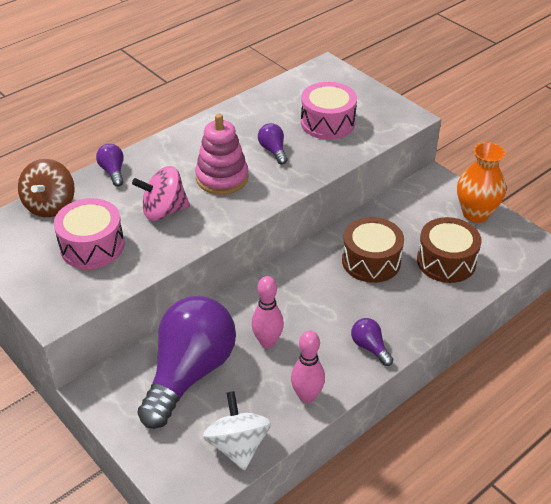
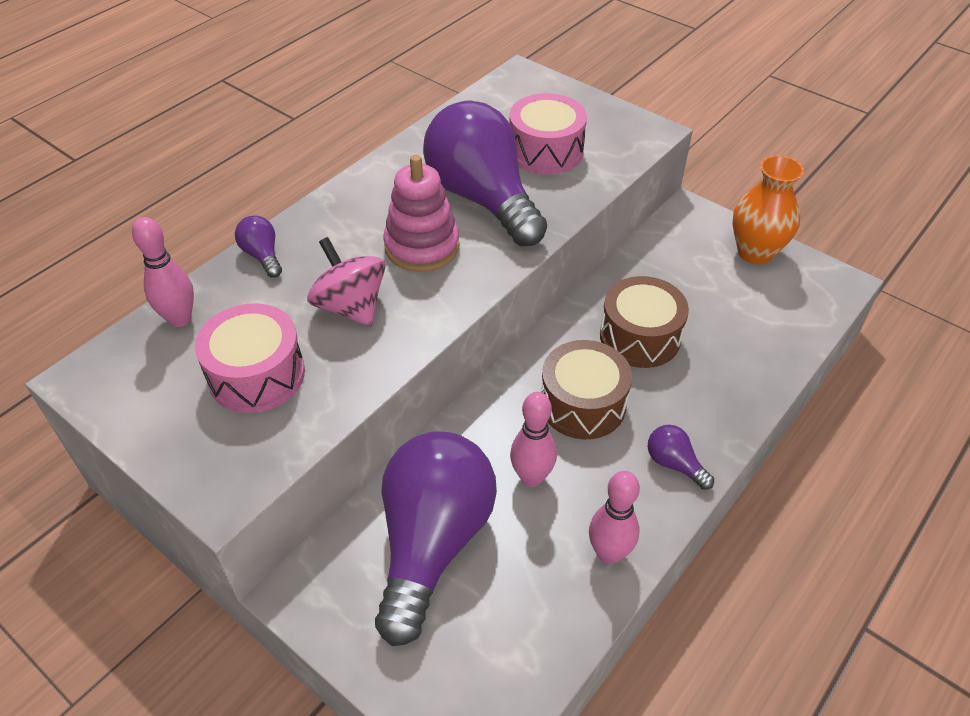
camera: 10 degrees left, 5 degrees up
brown spinning top [18,159,75,217] -> pink bowling pin [132,217,194,327]
pink spinning top [132,166,190,221] -> pink spinning top turned 75 degrees clockwise [307,237,385,327]
white spinning top [203,391,271,471] -> none
purple light bulb [258,123,288,165] -> purple light bulb [423,100,547,246], size x2.49
brown drum [417,217,482,283] -> brown drum moved to [541,340,632,439]

